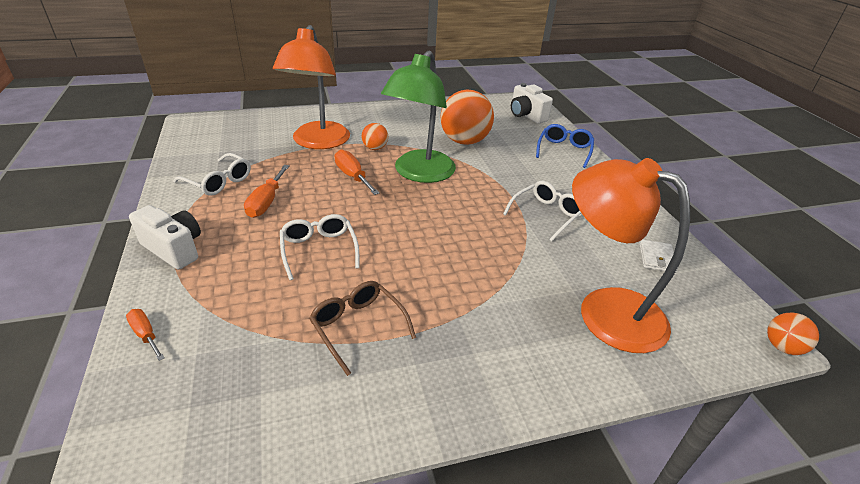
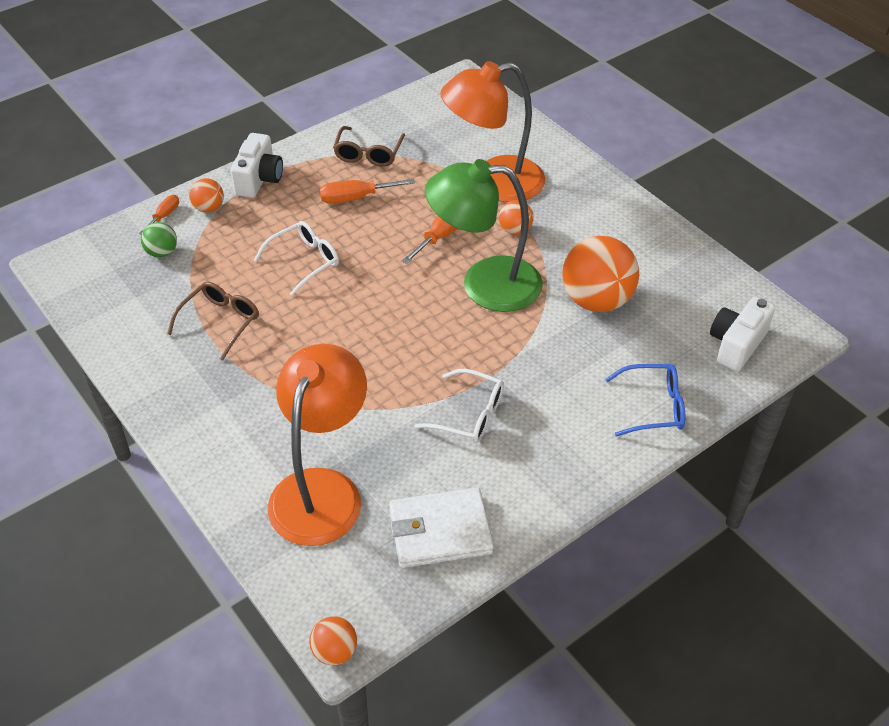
camera: 70 degrees right, 10 degrees up
white glasses [173,153,251,196] -> brown glasses [333,126,405,167]
white wallet [639,239,678,273] -> white wallet [389,488,494,568], size x1.87
none -> green ball [141,222,177,257]
none -> orange ball [189,178,224,213]

